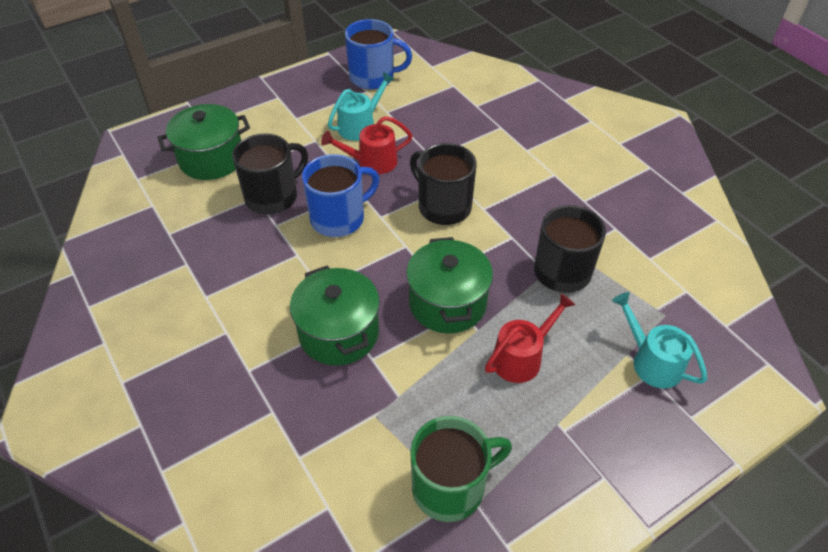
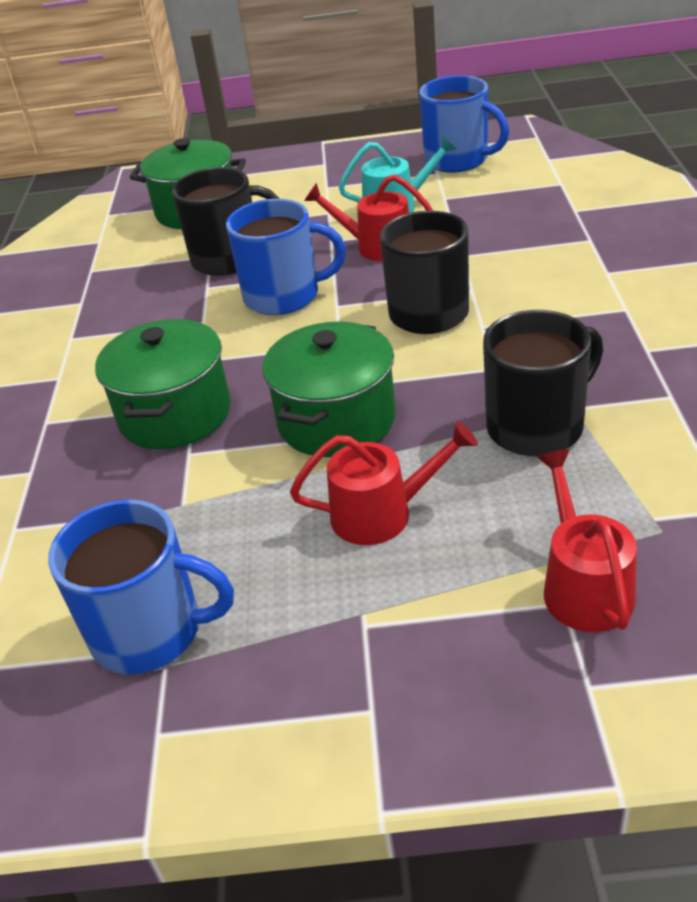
camera: 35 degrees right, 10 degrees down
green mug [410,416,512,522] -> blue mug [48,499,234,674]
turquoise watering can [612,292,707,388] -> red watering can [537,449,637,632]

